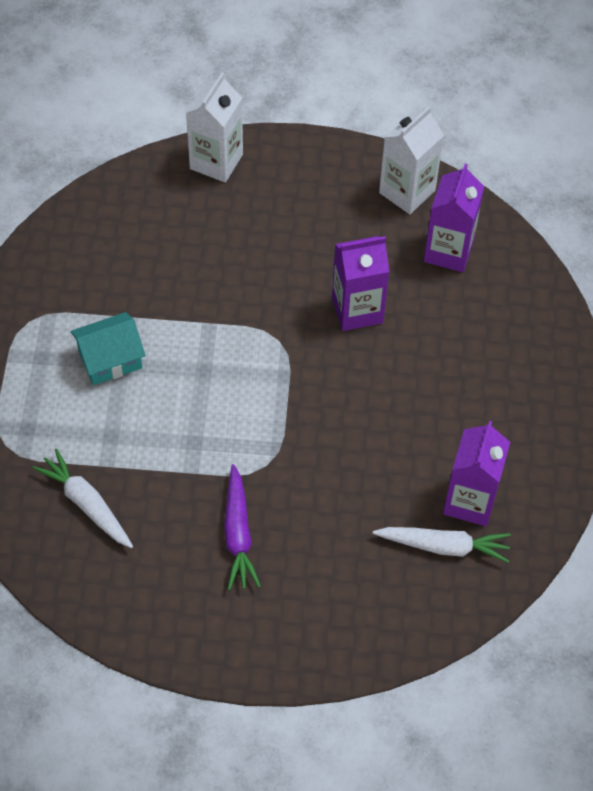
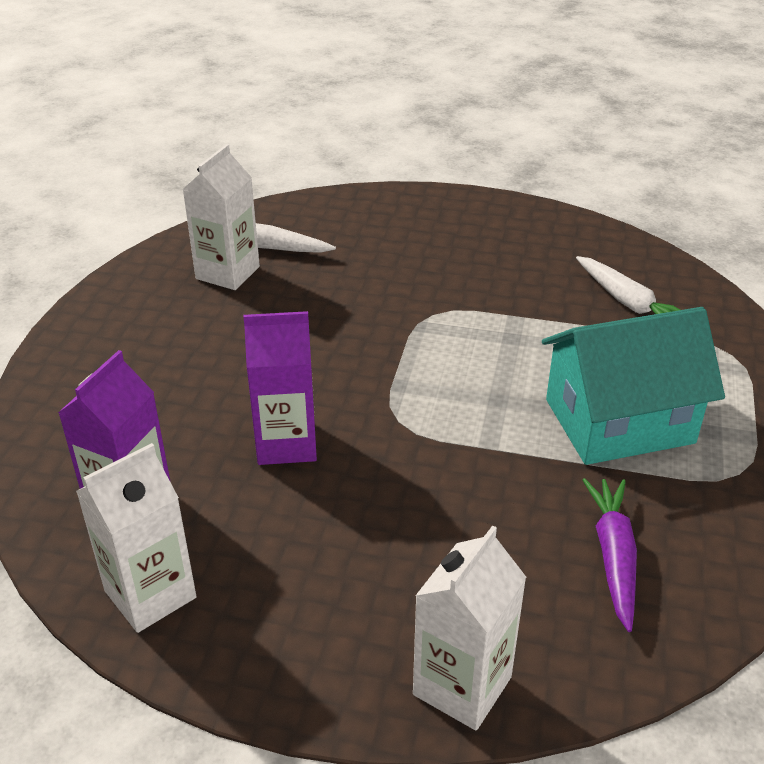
camera: 170 degrees left, 20 degrees down
turquoise house [70,312,146,385] -> turquoise house [542,307,725,465], size x1.74
purple carrot [224,464,261,590] -> purple carrot moved to [582,478,637,632]
purple carton [443,421,510,526] -> white carton [182,144,260,290]

